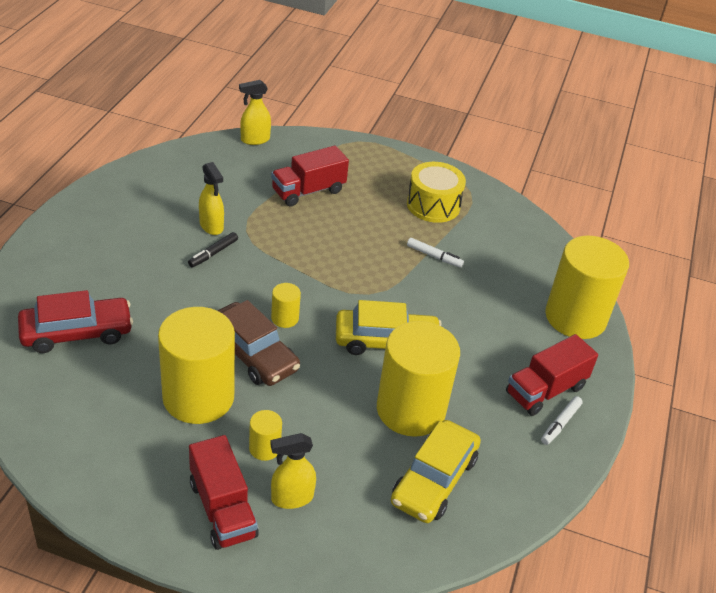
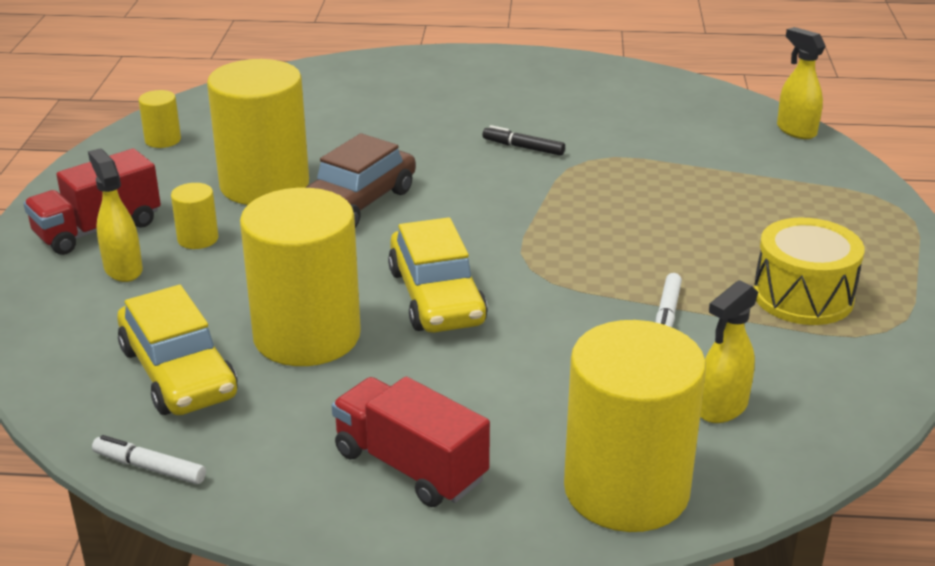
camera: 80 degrees right, 10 degrees down
red car [18,290,133,353] -> none
yellow spray bottle [199,162,224,235] -> yellow spray bottle moved to [700,280,758,423]
red truck [271,146,349,207] -> none
yellow cylinder [271,283,301,328] -> yellow cylinder moved to [139,90,181,148]
yellow car [391,420,481,523] -> yellow car turned 135 degrees counterclockwise [117,285,237,415]
white marker [541,396,583,445] -> white marker moved to [92,435,206,484]

